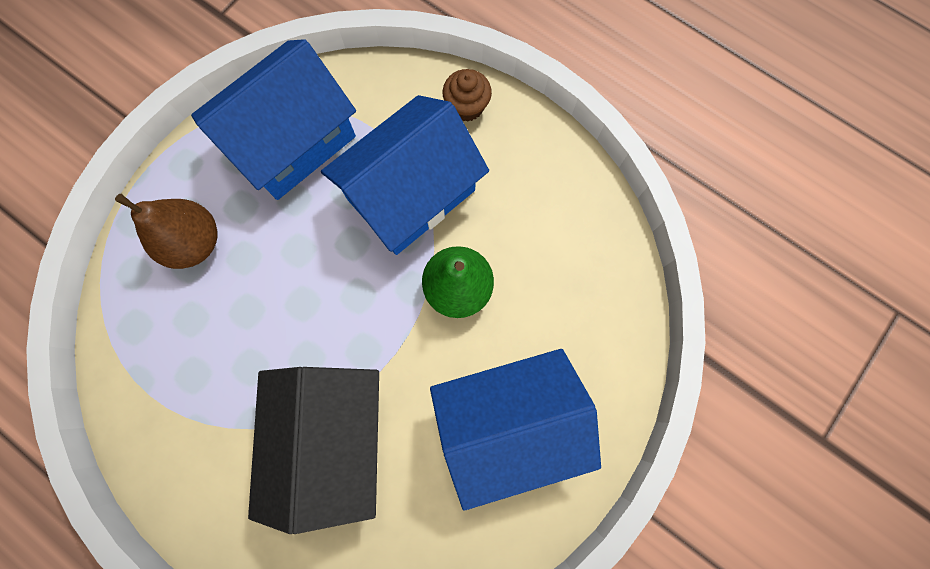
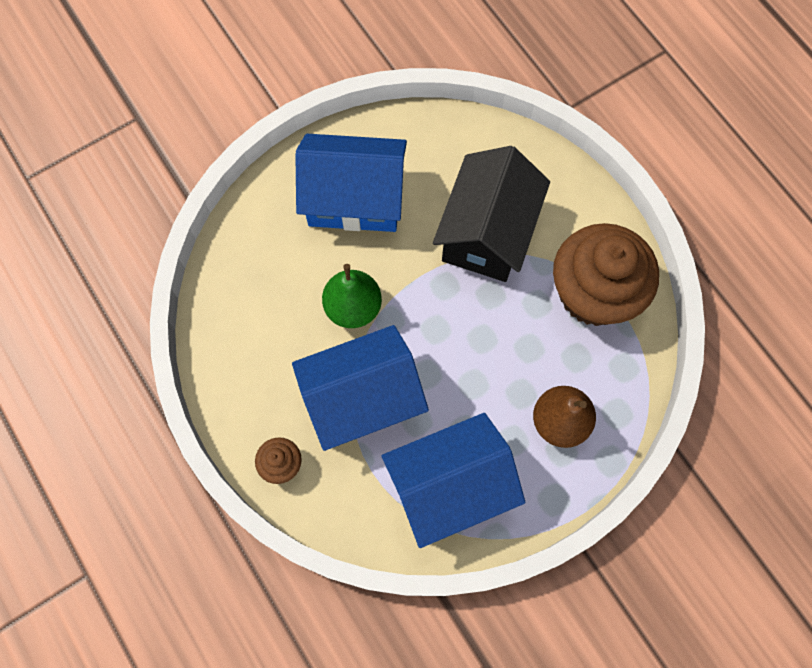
camera: 160 degrees left, 5 degrees down
none -> brown cupcake [553,223,659,326]

